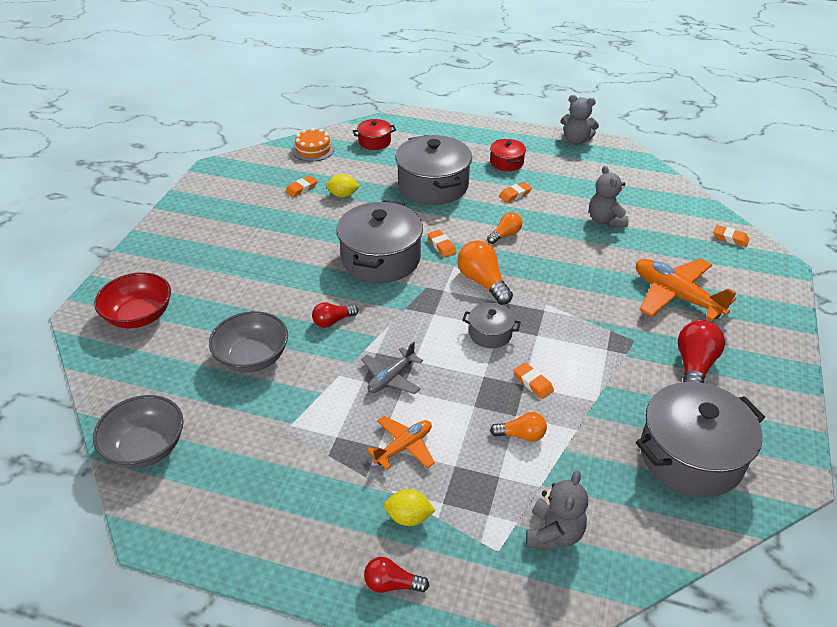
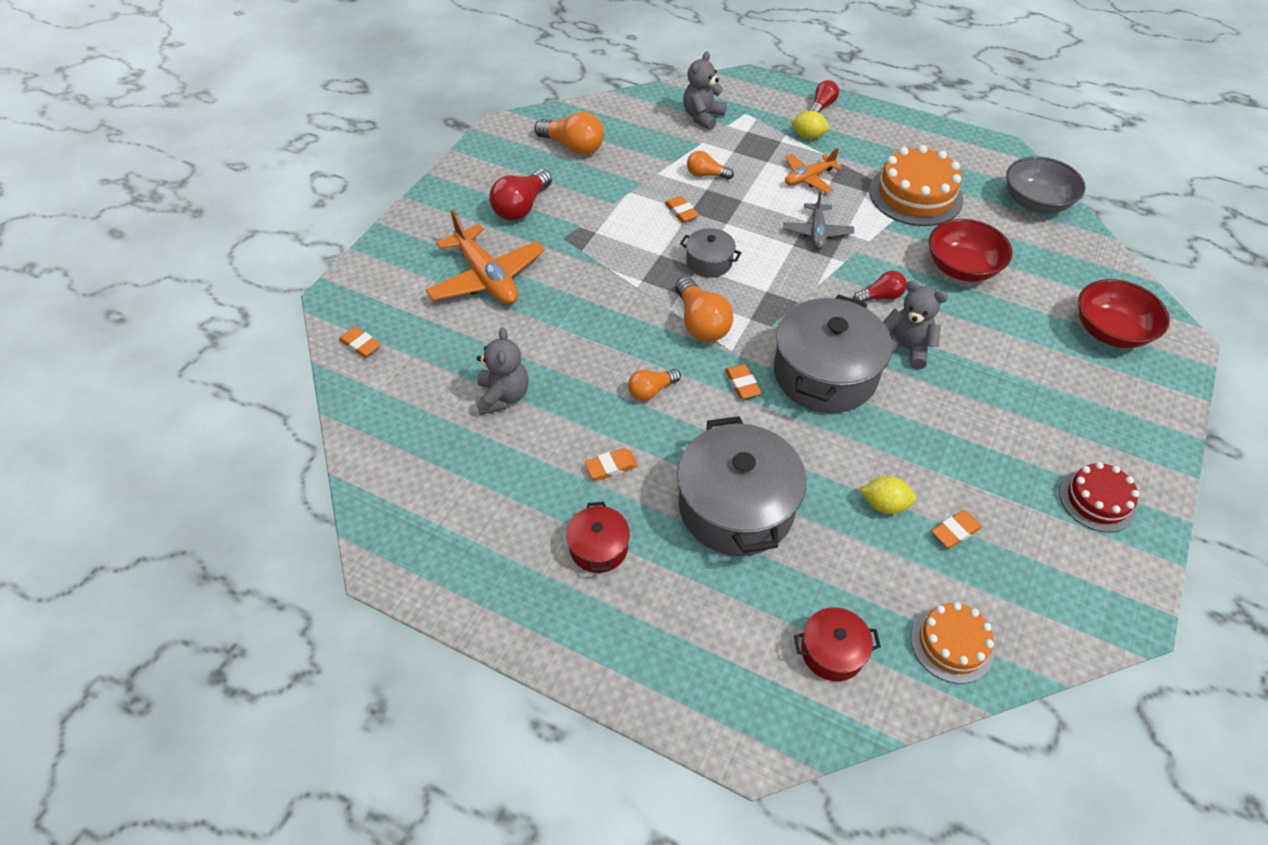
camera: 170 degrees left, 10 degrees up
grey bowl [209,311,288,373] -> red bowl [929,219,1013,282]
grey plane [361,341,423,394] -> grey plane turned 135 degrees clockwise [783,191,854,249]
red light bulb [364,557,429,593] -> red light bulb turned 75 degrees counterclockwise [809,80,839,113]
grey teddy bear [561,95,599,145] -> grey teddy bear moved to [883,281,948,370]
grey pot [636,382,765,497] -> orange light bulb [534,112,604,155]
none -> orange cake [869,145,963,226]
none -> red cake [1059,462,1139,532]

